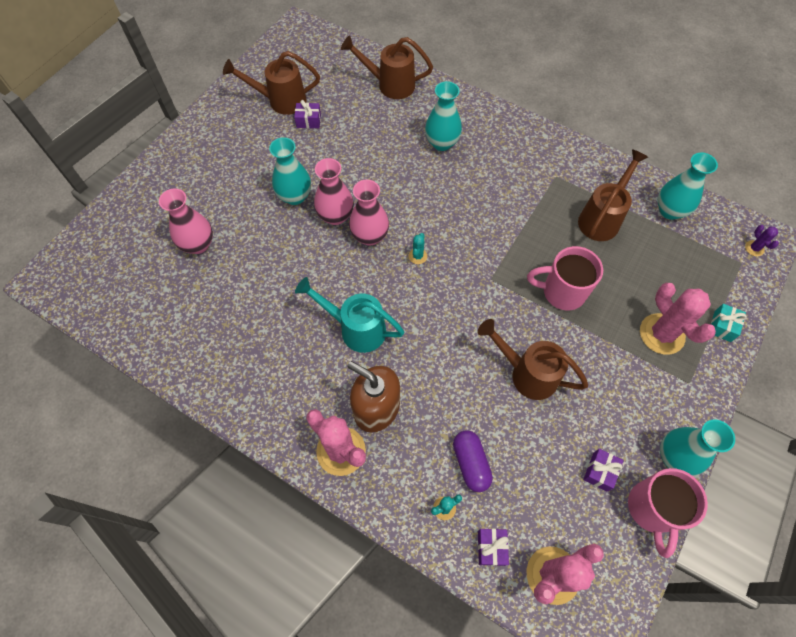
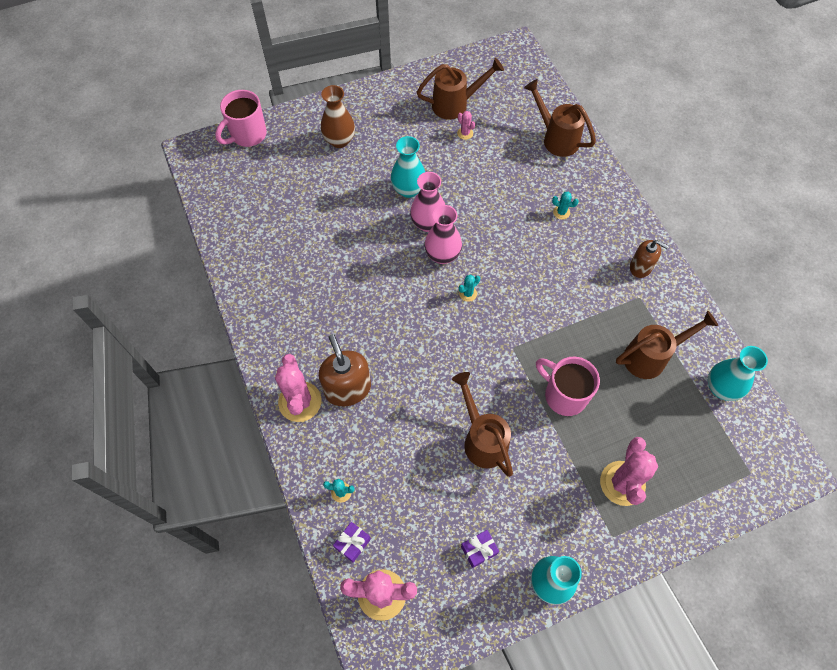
camera: 35 degrees right, 0 degrees up
pink vase [159,188,213,254] -> none
brown watering can [223,51,320,115] -> brown watering can turned 135 degrees clockwise [417,58,504,120]
purple gift [294,100,321,128] -> pink cactus [457,111,475,140]
turquoise watering can [295,277,404,353] -> none
turquoise vase [425,81,462,151] -> turquoise cactus [552,192,579,219]
purple capsule [453,430,493,492] -> none
pink mug [628,468,708,558] -> pink mug moved to [215,90,267,147]
turquoise gift [711,304,747,342] -> none
purple cactus [745,225,779,256] -> none
none -> brown vase [321,85,355,148]
none -> brown soap dispenser [630,240,669,278]

